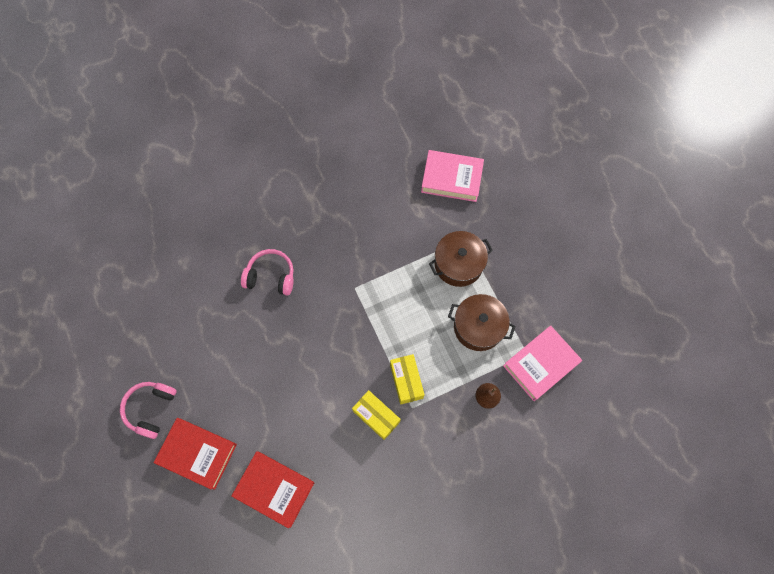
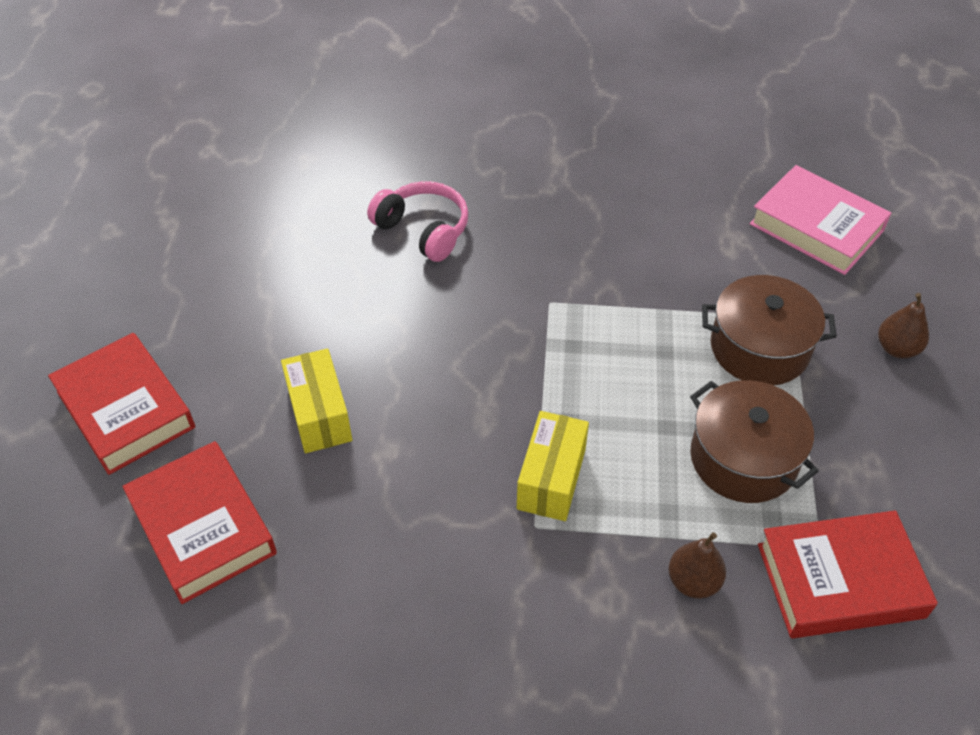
camera: 30 degrees right, 20 degrees down
pink headphones [120,382,177,439] -> none
yellow box [352,390,400,440] -> yellow box moved to [281,348,352,453]
pink book [503,325,582,401] -> red book [758,510,938,638]
none -> brown pear [878,293,929,358]

